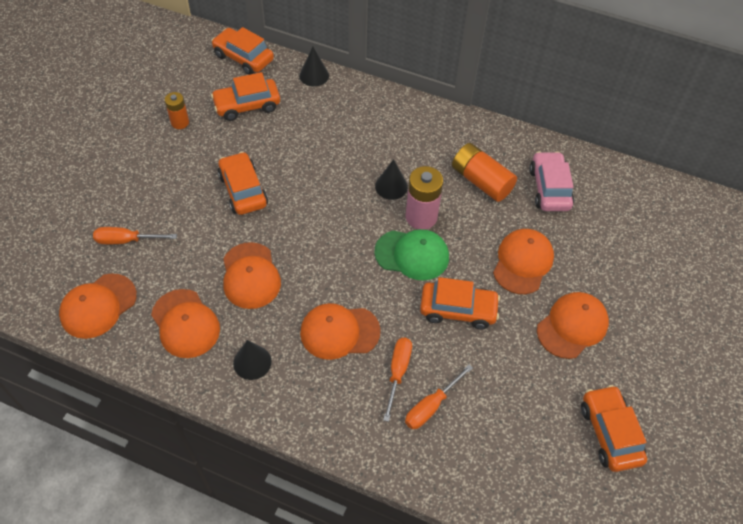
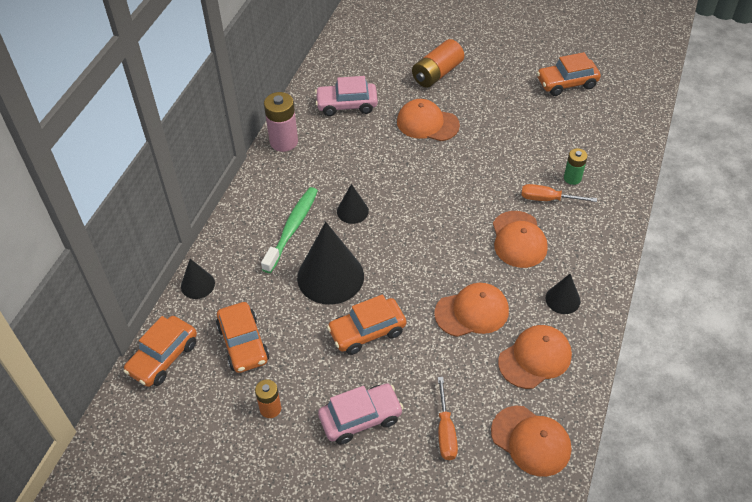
camera: 90 degrees left, 5 degrees down
green cap [374,229,449,281] -> none
pink battery [405,166,443,230] -> pink battery moved to [264,92,298,152]
orange screwdriver [405,365,473,429] -> green battery [564,148,588,185]
orange car [420,277,500,329] -> none
orange battery [452,143,517,202] -> orange battery moved to [412,39,464,88]
orange cap [537,292,609,359] -> none
none -> green toothbrush [261,187,318,273]
none -> black cone [297,222,364,304]
none -> pink car [318,383,403,445]

